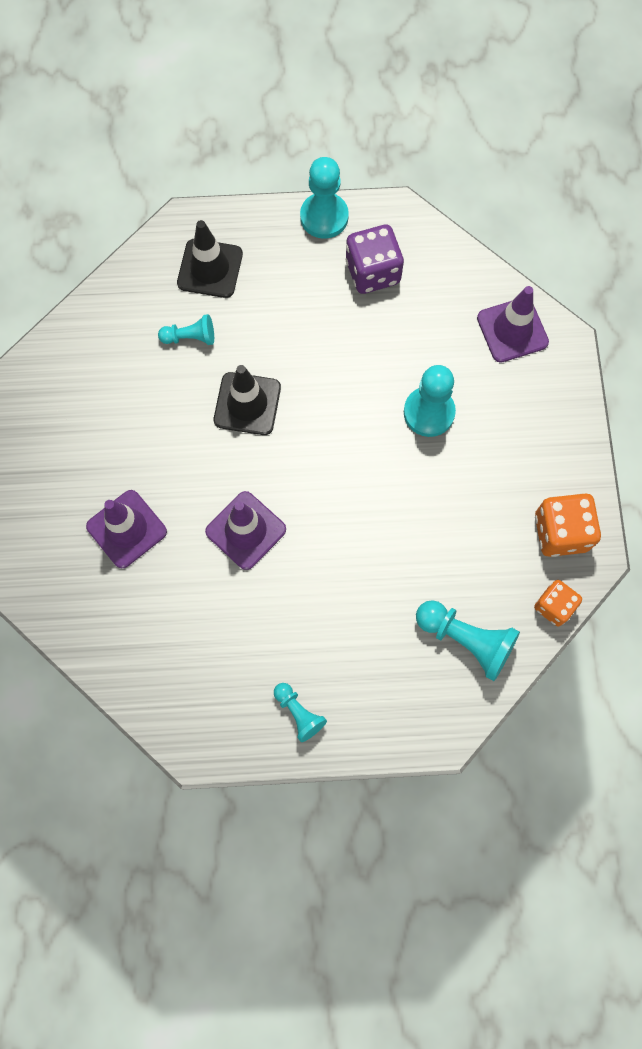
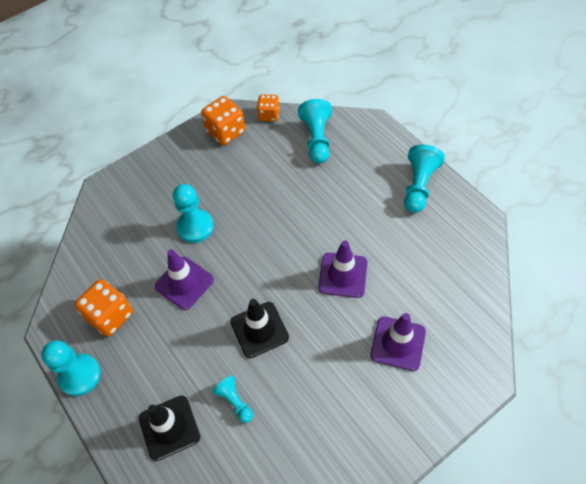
camera: 120 degrees left, 15 degrees down
turquoise pawn [274,683,327,742] -> turquoise pawn [404,144,445,213], size x1.69
purple dice [346,225,404,294] -> orange dice [74,279,133,337]
purple traffic cone [477,286,549,363] -> purple traffic cone moved to [155,249,214,310]

